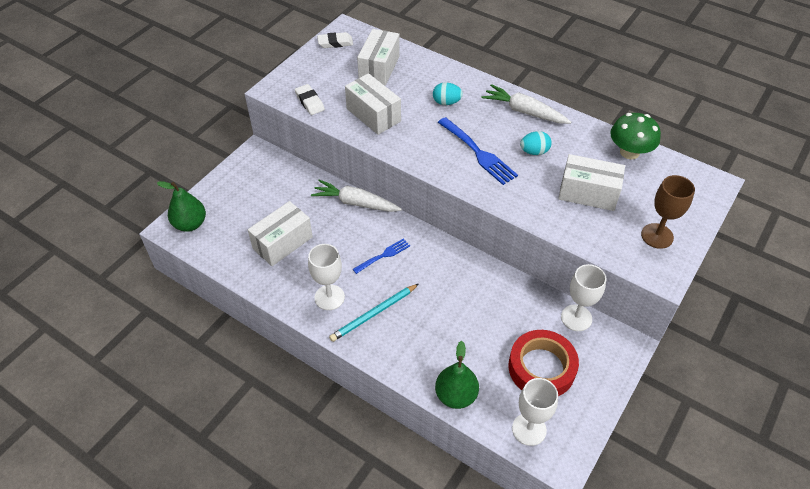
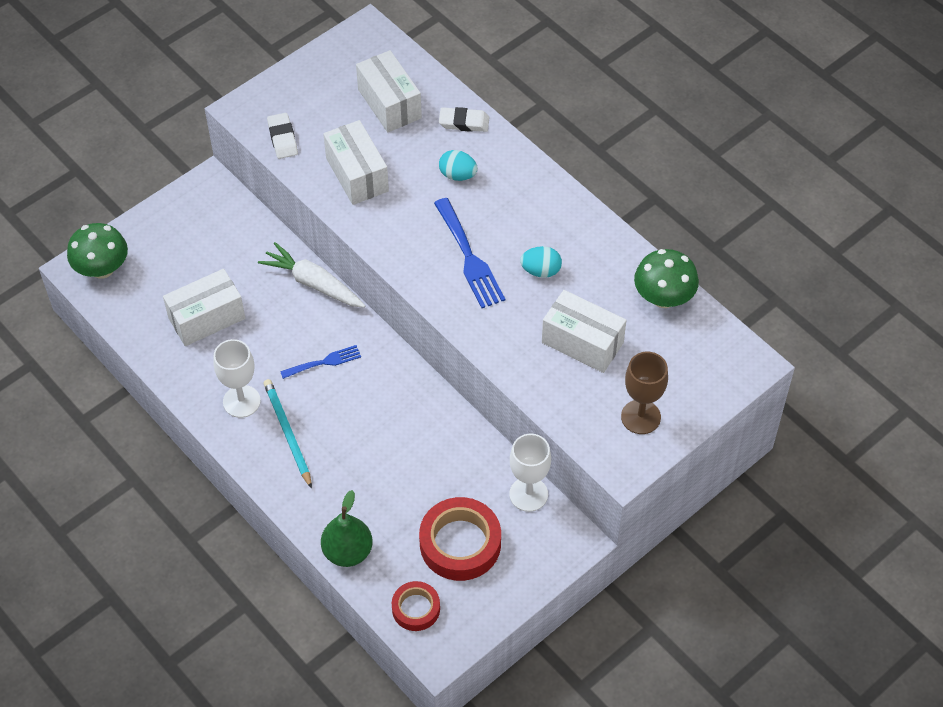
camera: 15 degrees right, 5 degrees up
green pear [157,181,206,232] -> green mushroom [67,223,128,279]
white eraser [317,32,353,48] -> white eraser moved to [439,107,490,132]
turquoise pencil [329,284,419,342] -> turquoise pencil turned 90 degrees clockwise [263,379,312,489]
white box [357,29,400,85] -> white box turned 60 degrees counterclockwise [356,50,422,132]
white carrot [482,84,571,124] -> none
white goblet [512,378,558,446] -> red tape [392,581,440,631]

